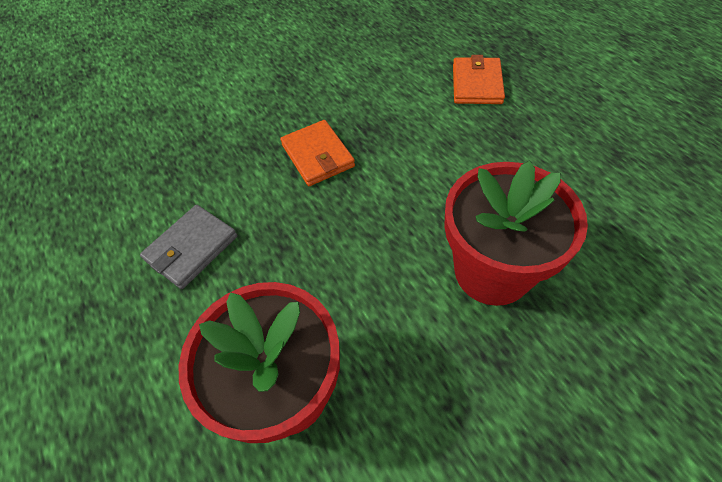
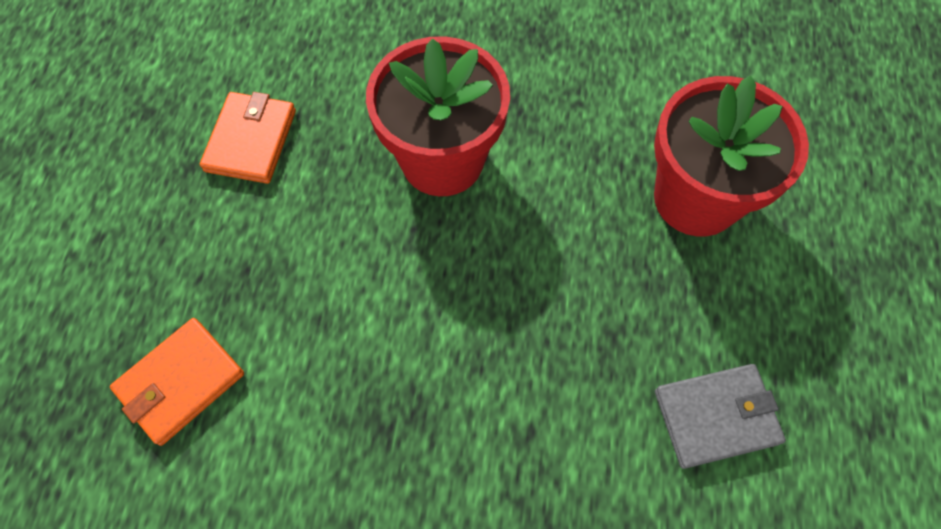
camera: 145 degrees left, 10 degrees up
orange wallet [280,120,355,186] -> orange wallet moved to [200,92,296,184]

